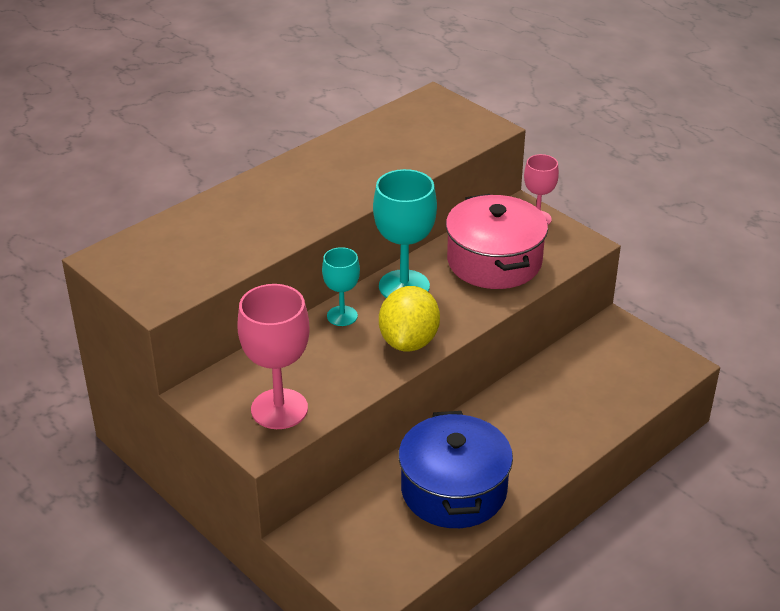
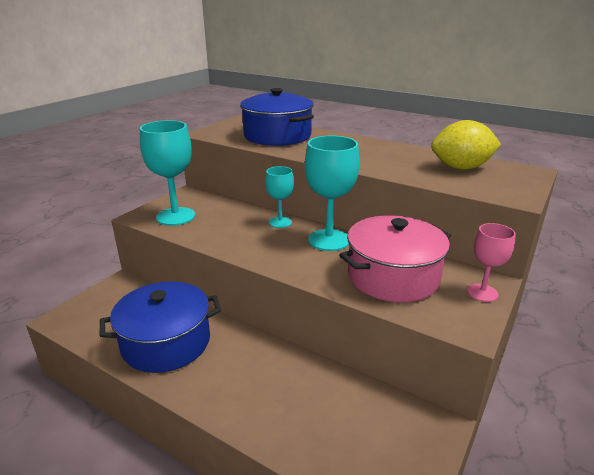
camera: 75 degrees right, 10 degrees down
pink goblet [237,284,310,429] -> turquoise goblet [140,120,195,226]
yellow lemon [379,286,440,352] -> yellow lemon moved to [431,120,501,170]
none -> blue pot [240,88,314,146]

